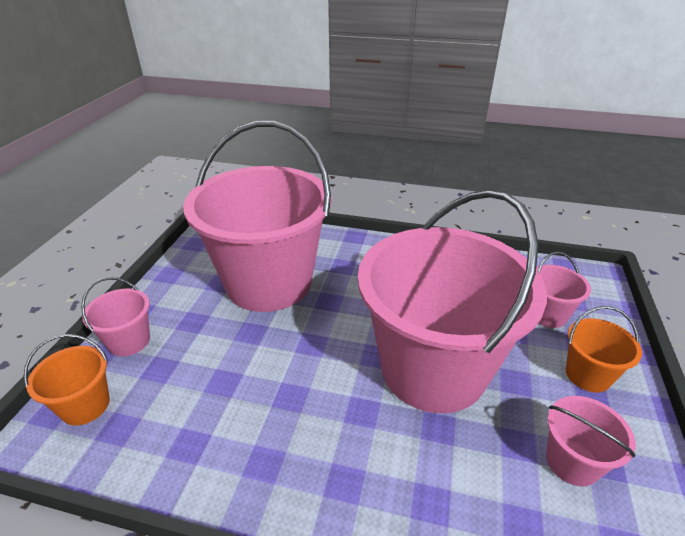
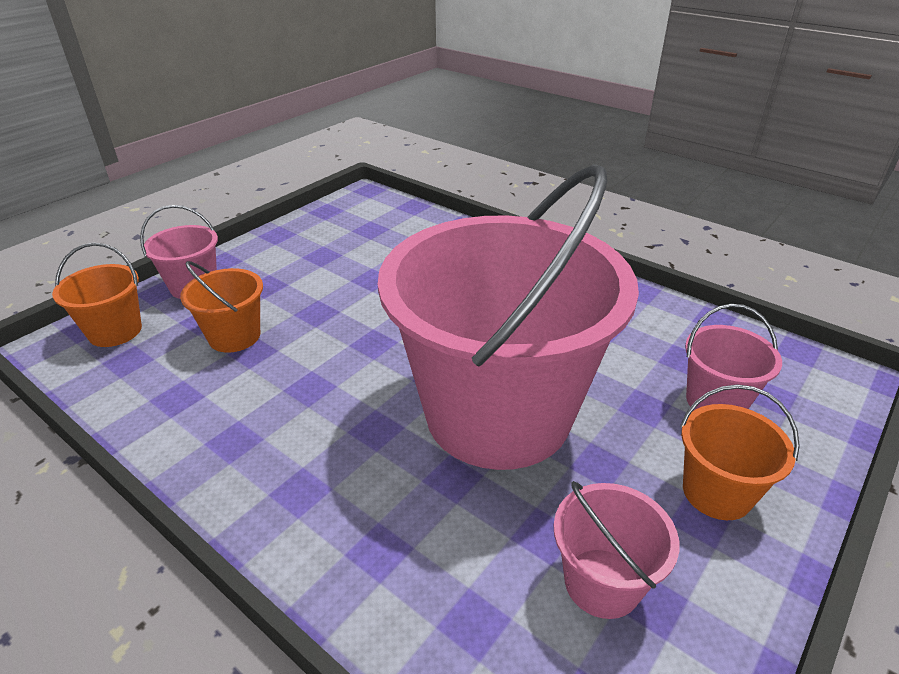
camera: 25 degrees right, 0 degrees up
pink bucket [183,121,332,312] -> none
none -> orange bucket [180,261,263,353]

